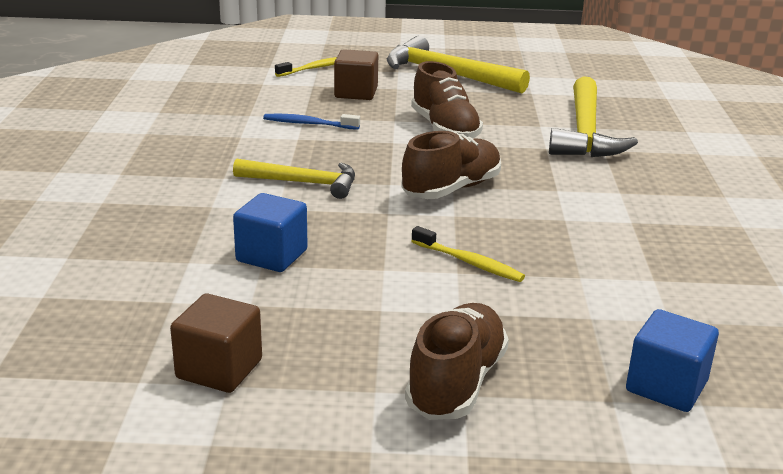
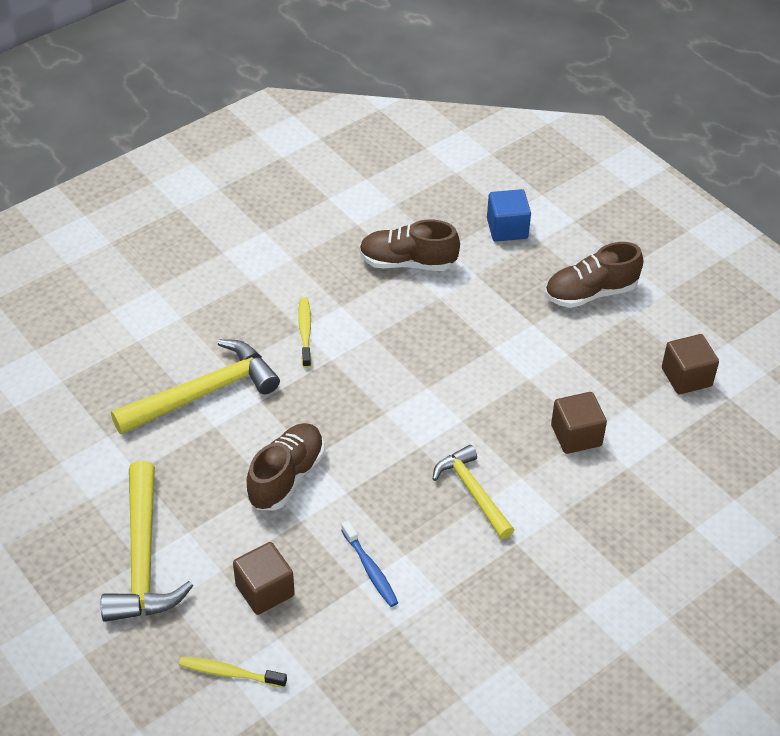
camera: 130 degrees left, 20 degrees up
blue cube [233,193,308,272] -> brown cube [551,392,607,454]
brown shoe [401,131,501,199] -> brown shoe moved to [359,220,460,271]
yellow toothbrush [411,226,525,282] -> yellow toothbrush moved to [298,297,312,368]

